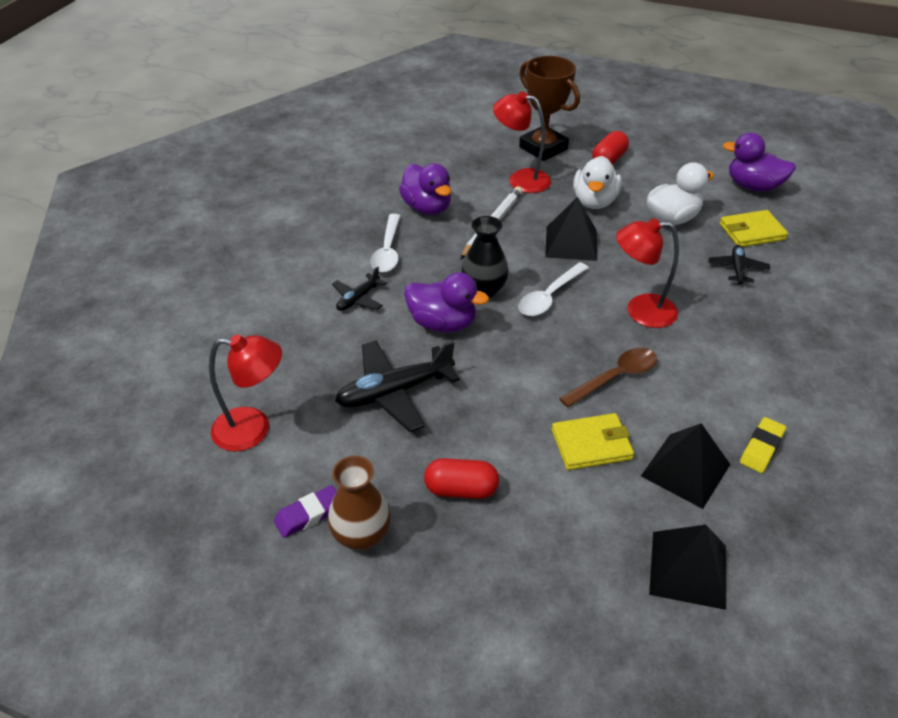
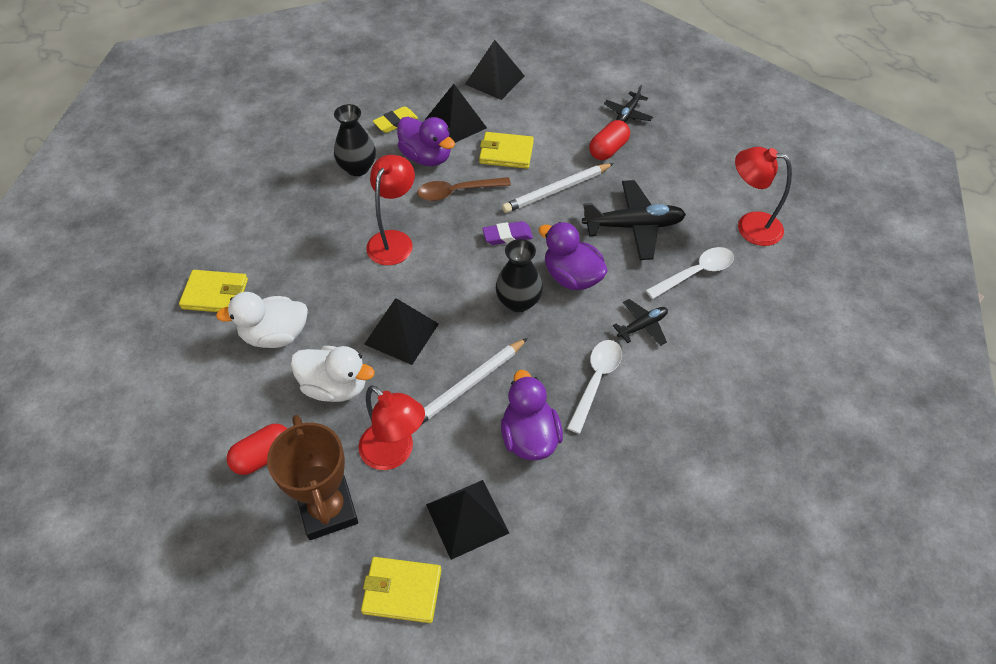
camera: 160 degrees left, 10 degrees up
purple eraser [274,485,336,538] -> purple eraser moved to [482,221,533,245]
brown vase [328,456,391,550] -> none
red capsule [424,458,499,499] -> red capsule turned 75 degrees counterclockwise [589,120,630,160]
white spoon [519,262,589,316] -> white spoon moved to [646,247,734,299]
white duck [573,156,622,209] -> white duck turned 75 degrees clockwise [291,346,375,402]
red lamp [616,218,679,328] -> red lamp turned 90 degrees counterclockwise [366,155,415,265]
black plane [708,245,770,285] -> black plane moved to [604,85,653,122]
purple duck [723,133,796,192] -> purple duck moved to [397,117,455,166]
none -> black vase [334,104,376,176]
none -> yellow wallet [361,557,441,623]
none -> black pyramid [426,480,509,560]
none -> white pencil [502,163,614,213]

